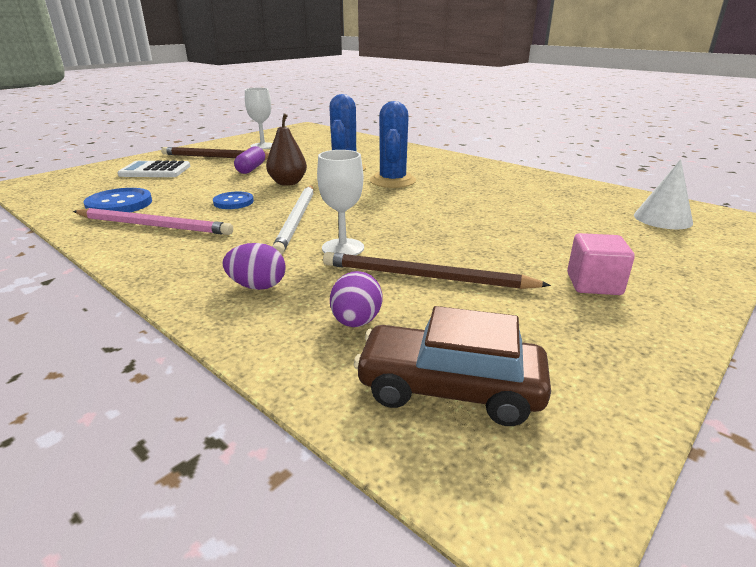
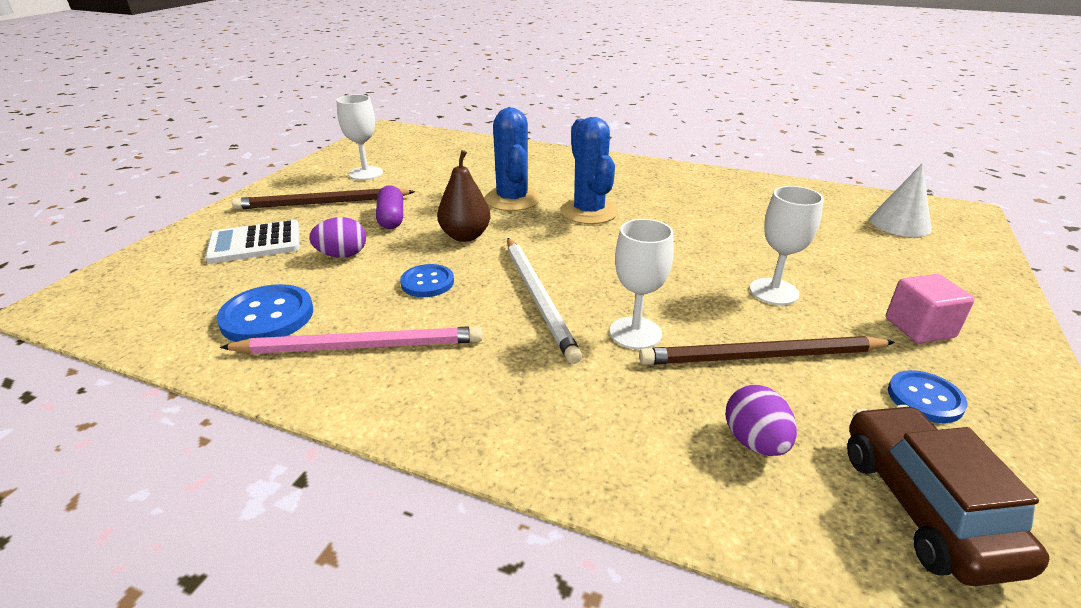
camera: 20 degrees left, 5 degrees up
purple egg [223,243,286,290] -> purple egg moved to [309,217,366,258]
brown car [354,306,551,426] -> brown car turned 90 degrees clockwise [847,405,1049,586]
none -> white goblet [750,186,824,305]
none -> blue button [888,370,967,423]

